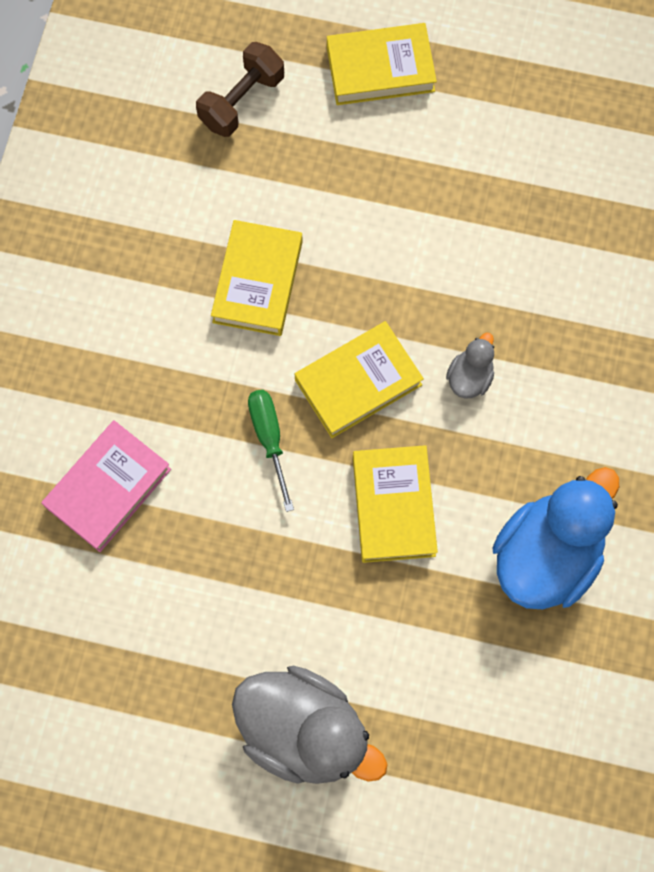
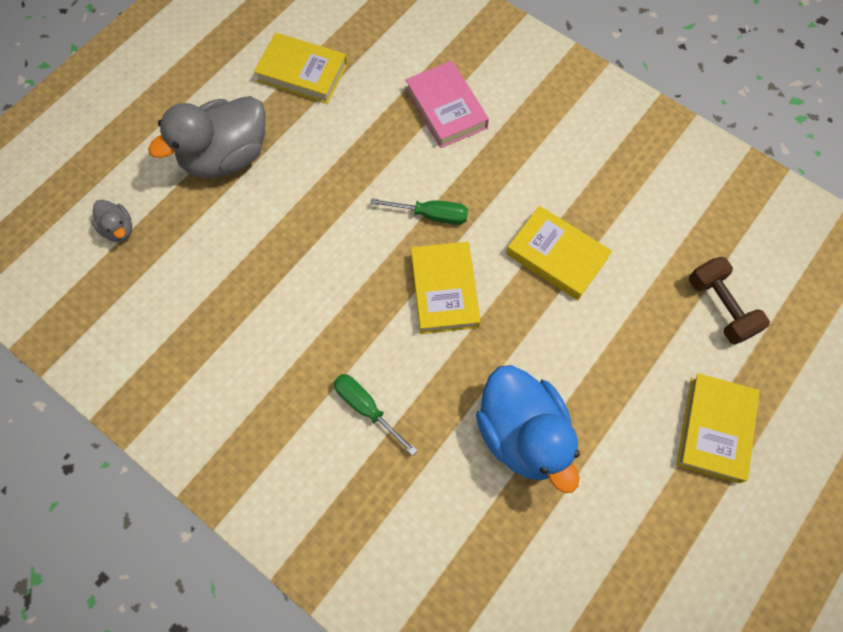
camera: 115 degrees right, 5 degrees down
yellow book [353,445,438,563] -> yellow book moved to [254,33,347,104]
grey duck [446,332,494,399] -> grey duck moved to [91,200,132,242]
blue duck [492,467,619,609] -> blue duck moved to [476,365,580,493]
none -> green screwdriver [334,374,418,456]

